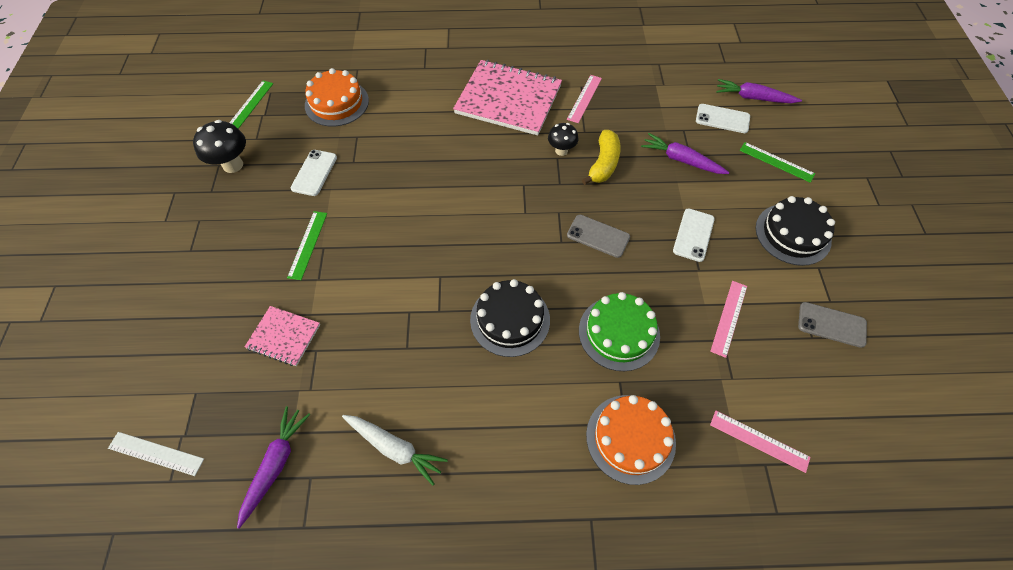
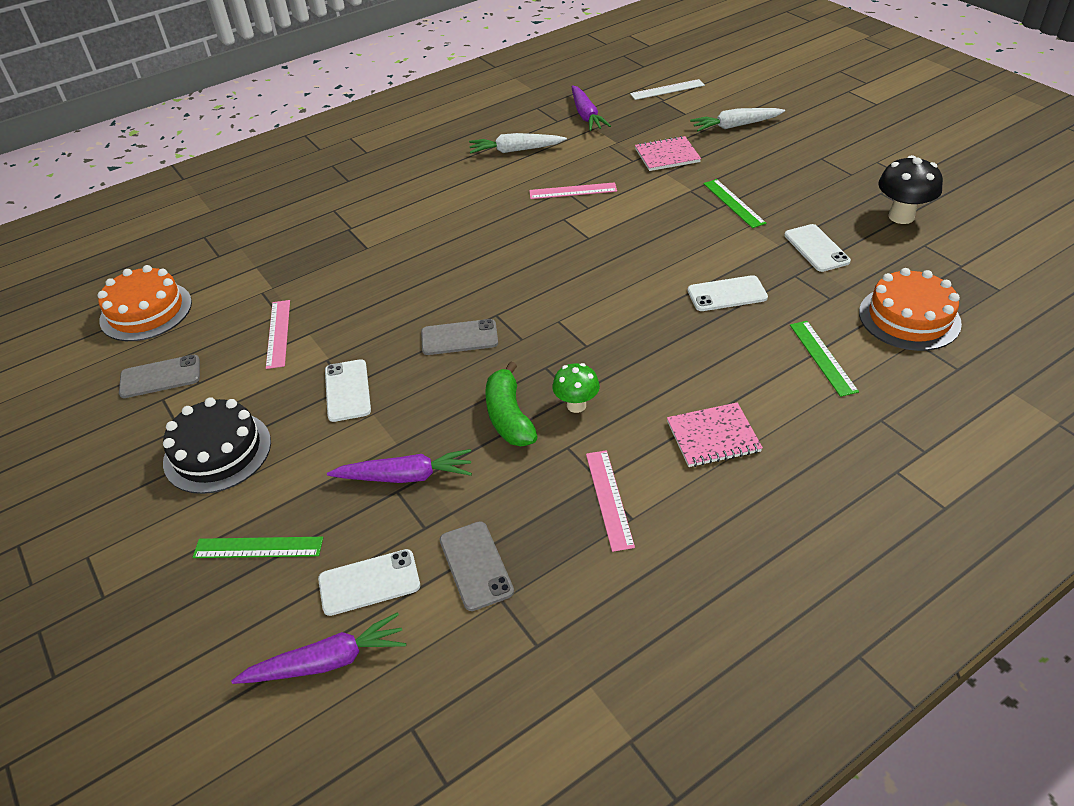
camera: 150 degrees right, 15 degrees down
green ruler [229,81,273,129] -> green ruler moved to [790,321,859,397]
pink notebook [453,60,562,136] -> pink notebook [667,402,763,467], size x0.50
black cake [470,279,550,357] -> none
black mushroom [548,123,579,156] -> green mushroom [552,363,600,413]
green cake [579,292,660,371] -> none
yellow banana [582,130,620,185] -> green banana [485,361,538,446]
orange cake [586,395,676,485] -> orange cake moved to [98,265,192,341]
pink ruler [710,411,811,473] -> pink ruler moved to [529,182,617,199]
none -> grey phone [440,521,514,611]
none -> white phone [687,275,768,311]
none -> white carrot [690,108,785,131]

